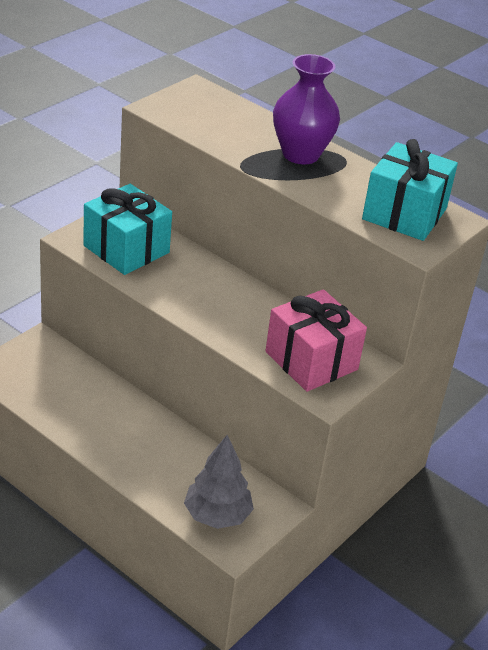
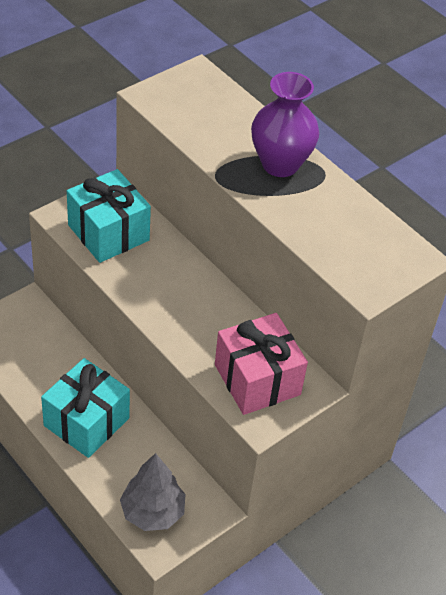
camera: 10 degrees right, 10 degrees up
turquoise gift [362,139,458,241] -> turquoise gift moved to [41,358,130,458]

